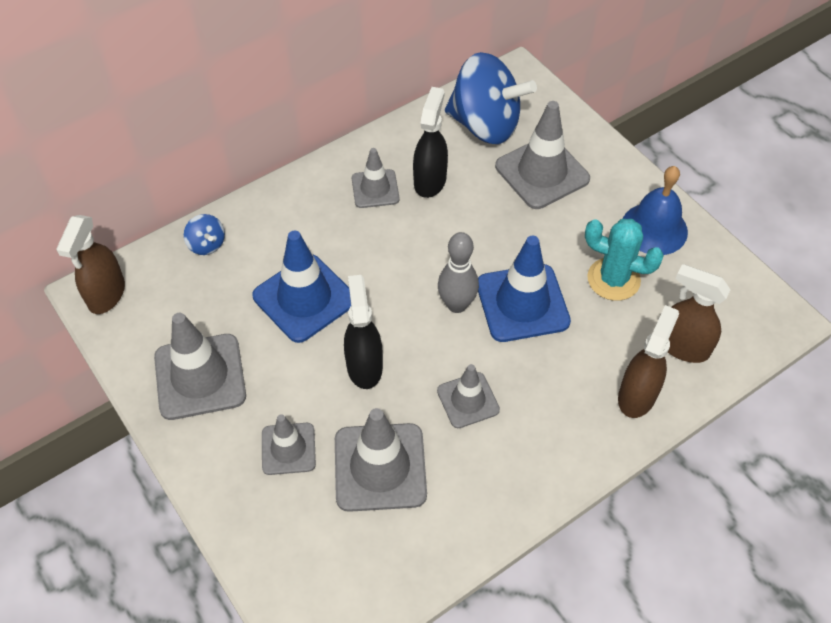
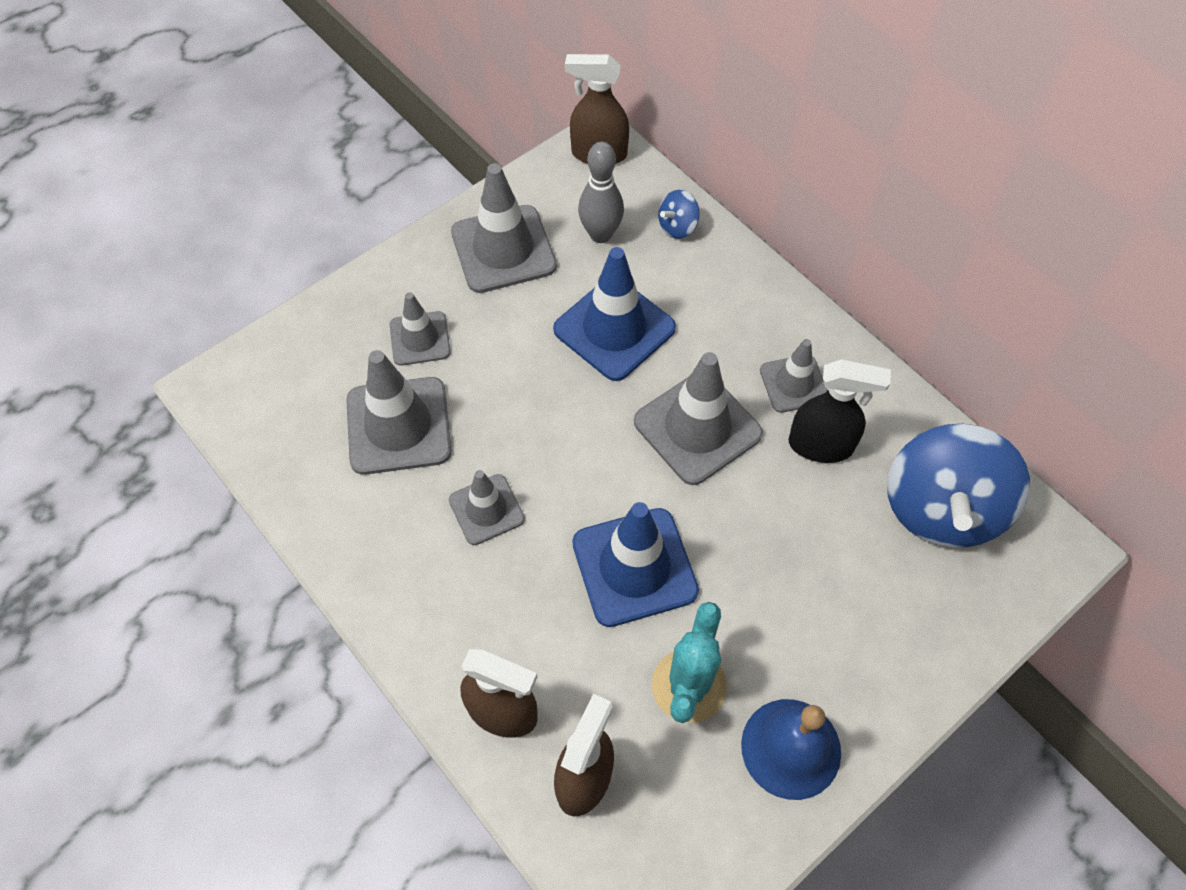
camera: 85 degrees right, 5 degrees up
black spray bottle [344,275,383,389] -> none
grey bowling pin [438,232,479,313] -> grey bowling pin moved to [578,142,624,243]
grey traffic cone [495,101,590,209] -> grey traffic cone moved to [634,352,763,485]

